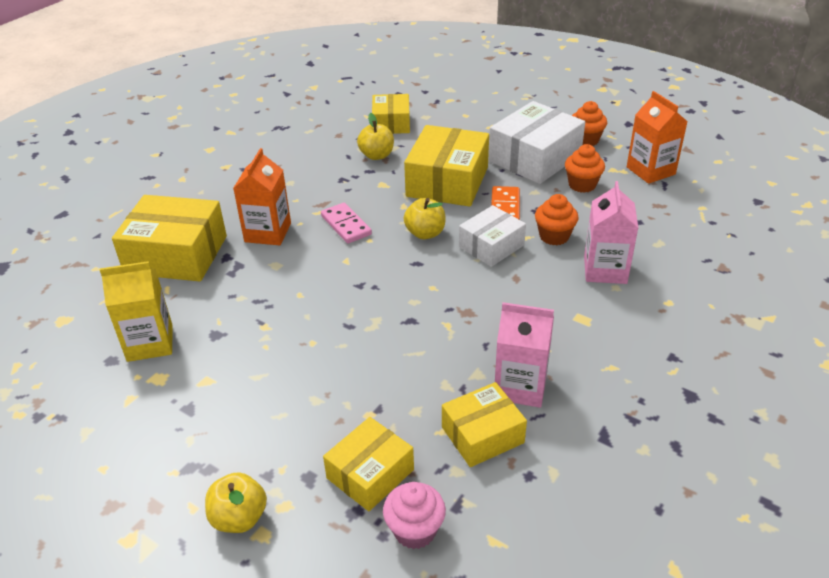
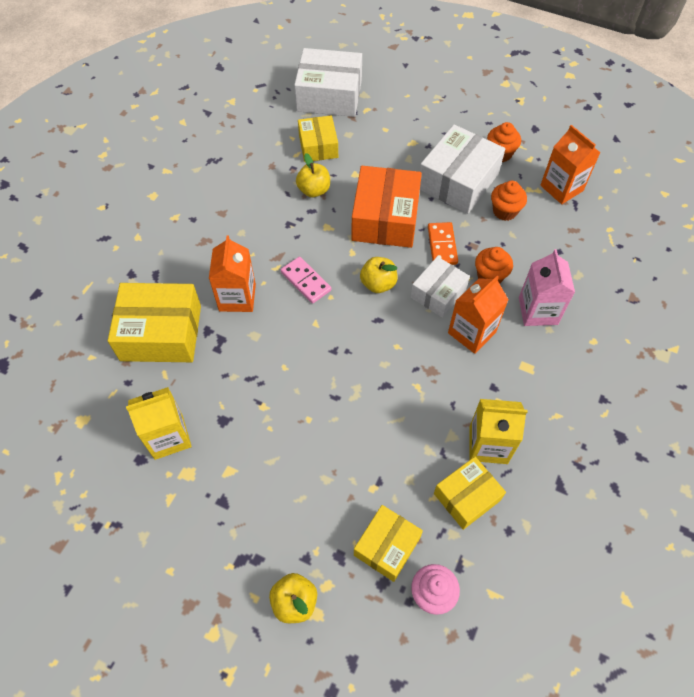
camera: 10 degrees left, 20 degrees up
yellow box [404,125,489,207] -> orange box [351,166,422,248]
pink carton [495,302,554,408] -> yellow carton [469,399,527,464]
none -> white box [294,48,362,117]
none -> orange carton [448,276,509,354]

